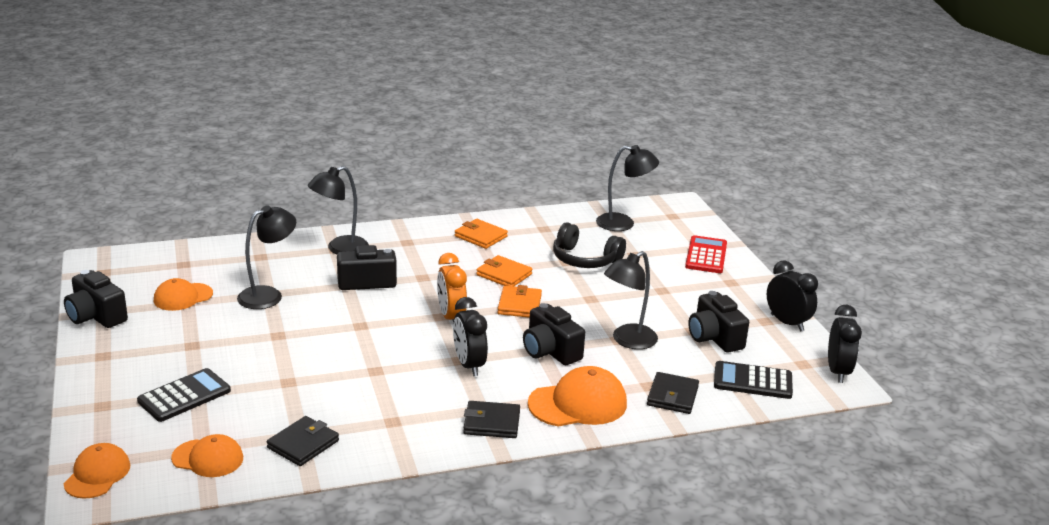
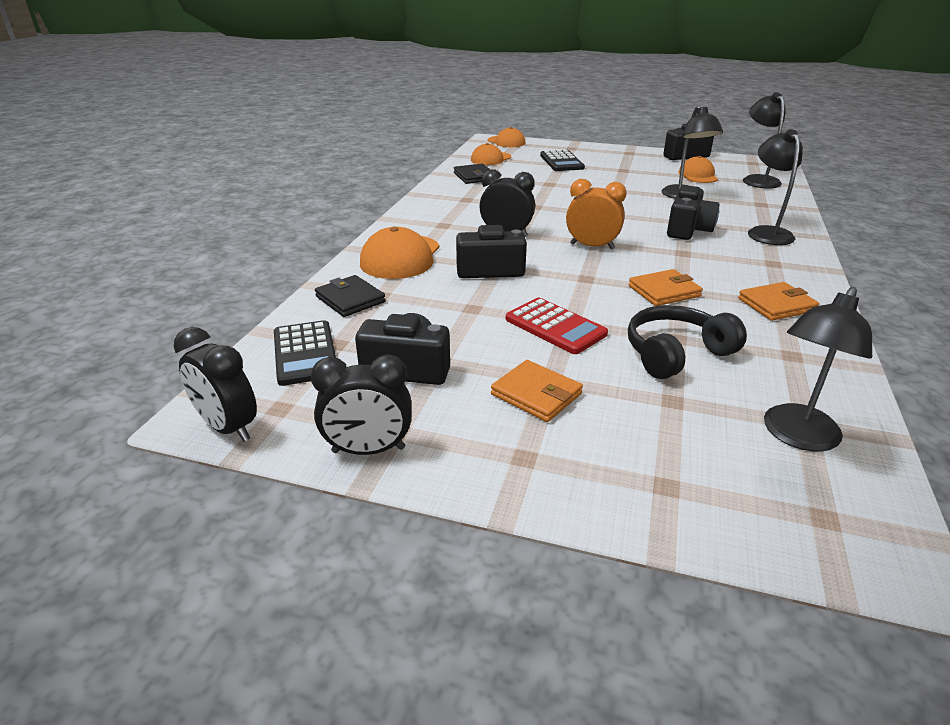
camera: 125 degrees right, 5 degrees up
black wallet [463,401,520,438] -> none
orange wallet [497,285,542,318] -> orange wallet moved to [491,360,583,422]
black lamp [604,251,658,349] -> black lamp moved to [743,92,786,189]
red calculator [685,235,727,273] -> red calculator moved to [506,298,608,354]
black calculator [714,361,793,399] -> black calculator turned 120 degrees clockwise [274,320,336,386]

